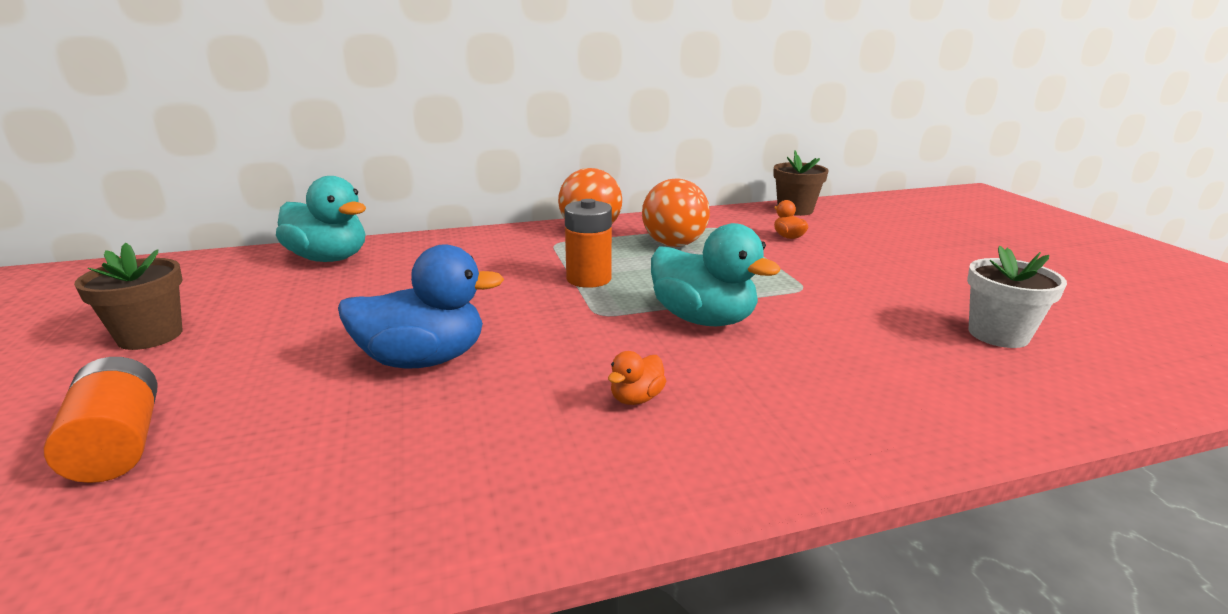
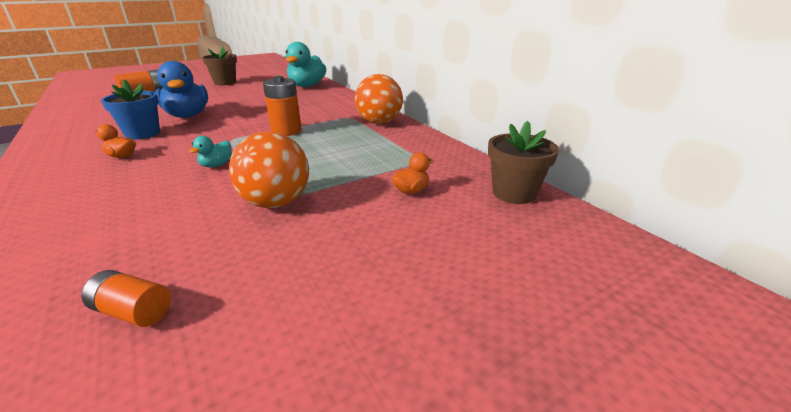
camera: 75 degrees right, 5 degrees up
orange ball [642,179,710,247] -> orange ball moved to [229,131,309,208]
turquoise duck [651,223,781,326] -> turquoise duck [189,136,232,168], size x0.45
white flower pot [967,246,1067,348] -> orange battery [81,270,171,327]
none -> blue flower pot [101,79,160,140]

